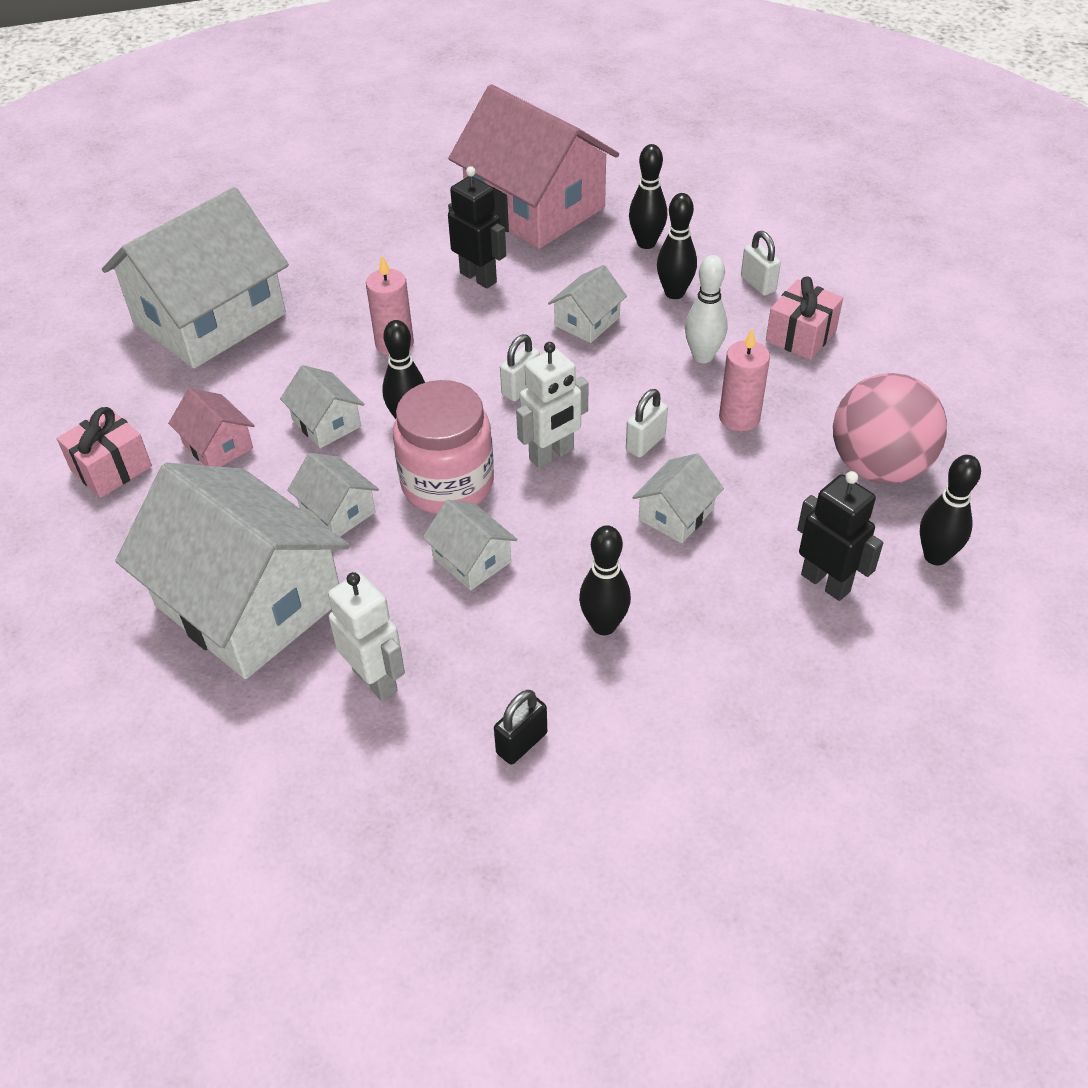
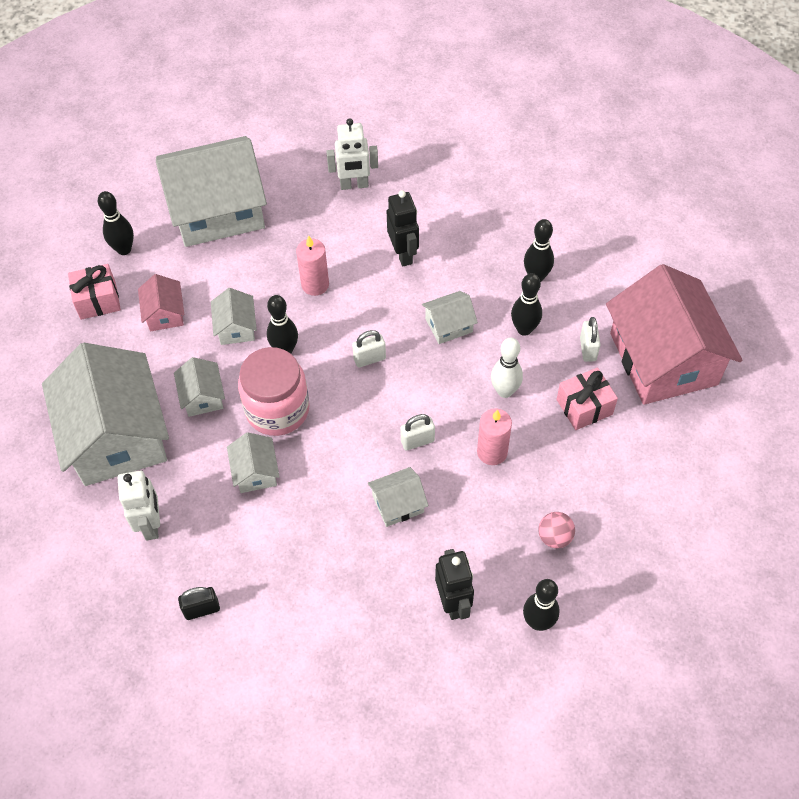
camera: 30 degrees right, 10 degrees up
pink house [448,84,619,249] -> pink house moved to [606,264,742,405]
white robot [516,342,589,468] -> white robot moved to [326,118,378,190]
black bowling pin [579,525,631,635] -> black bowling pin moved to [98,191,134,255]
pink ball [833,373,947,484] -> pink ball [538,512,575,548], size x0.45

